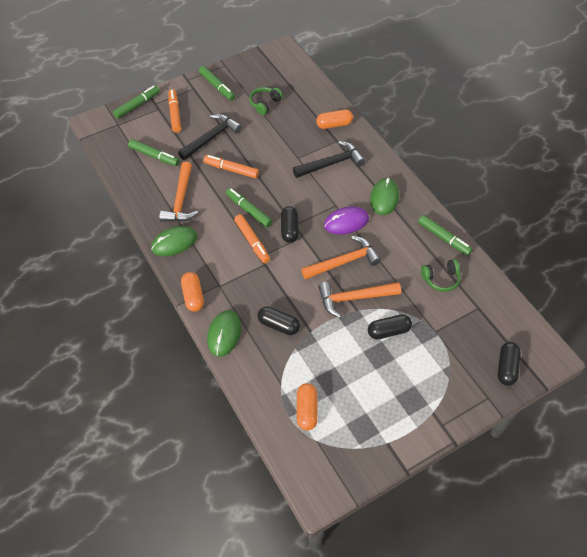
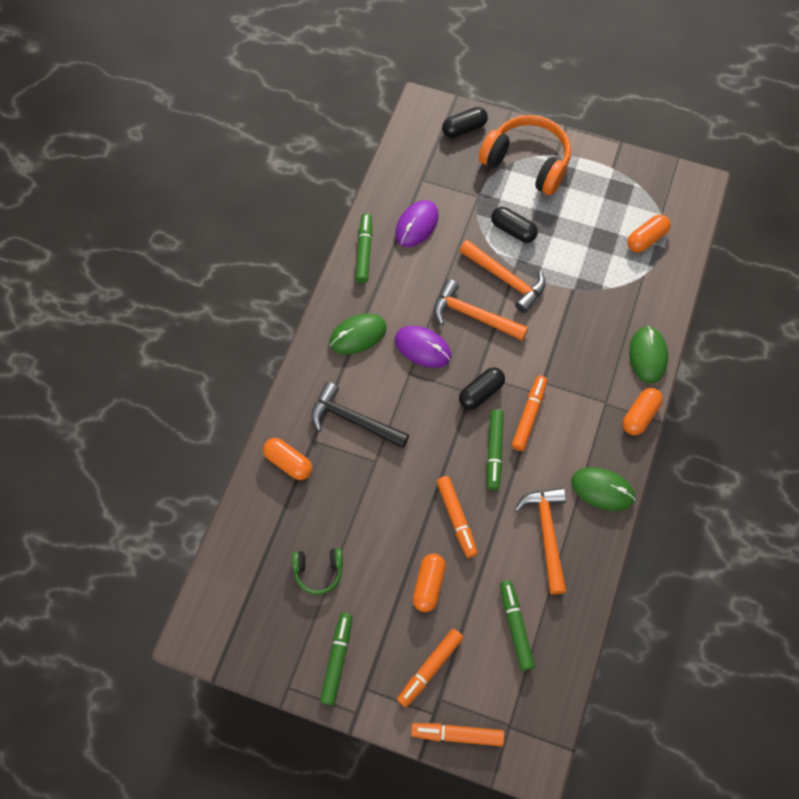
camera: 130 degrees left, 10 degrees up
green marker [113,85,160,119] -> orange marker [411,723,505,746]
orange hammer [159,162,198,222] -> orange hammer turned 60 degrees counterclockwise [514,487,566,595]
black hammer [178,114,242,160] -> orange capsule [413,553,446,612]
green mouse [207,310,241,357] -> green mouse turned 60 degrees counterclockwise [629,326,668,383]
black capsule [258,306,300,335] -> none
green headphones [421,259,461,292] -> purple mouse [395,200,439,247]
none -> orange headphones [479,115,571,195]

